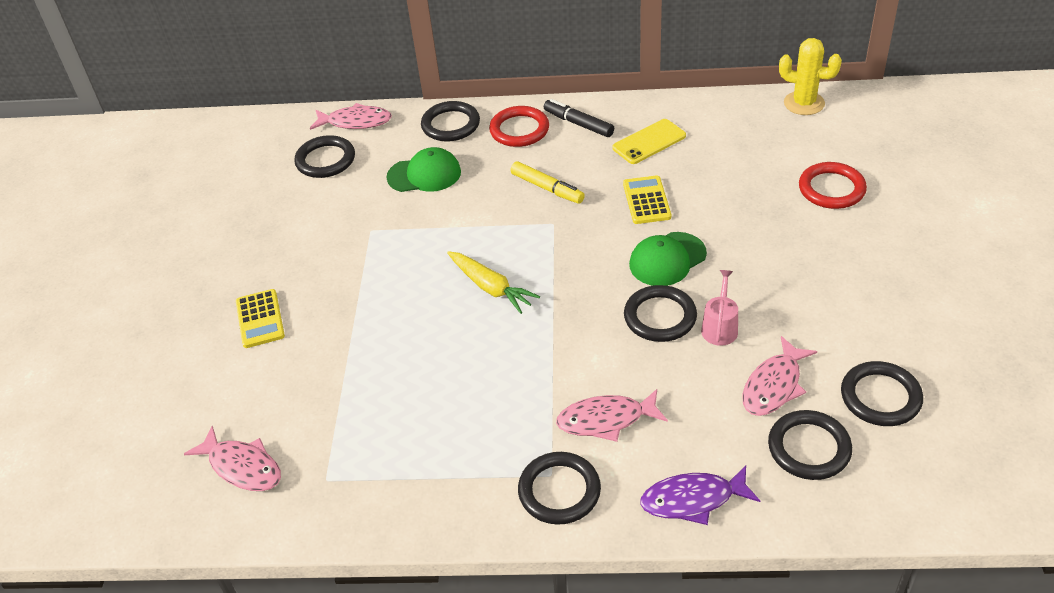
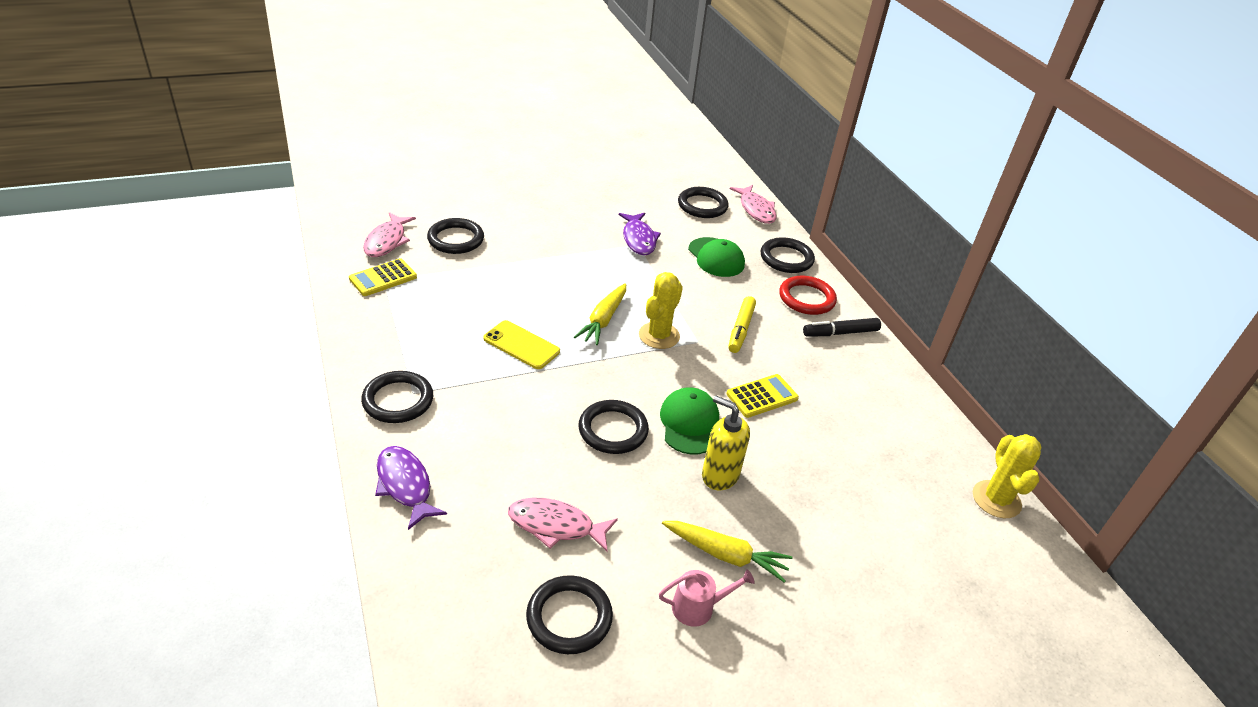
camera: 60 degrees right, 5 degrees down
yellow calculator [236,289,285,348] -> yellow calculator moved to [349,258,417,296]
black marker [544,99,614,137] -> black marker turned 120 degrees counterclockwise [803,318,881,336]
pink fish [556,389,668,442] -> none
yellow phone [612,119,686,164] -> yellow phone moved to [483,320,560,369]
green cap [629,232,707,286] -> green cap turned 60 degrees clockwise [660,387,719,455]
pink watering can [701,270,738,346] -> pink watering can moved to [659,569,755,627]
black ring [768,410,852,480] -> black ring moved to [427,218,484,254]
red ring [799,162,867,209] -> none
none -> purple fish [619,213,661,255]
none -> yellow cactus [639,272,683,349]
none -> yellow carrot [662,521,793,582]
none -> yellow soap dispenser [702,396,750,490]

